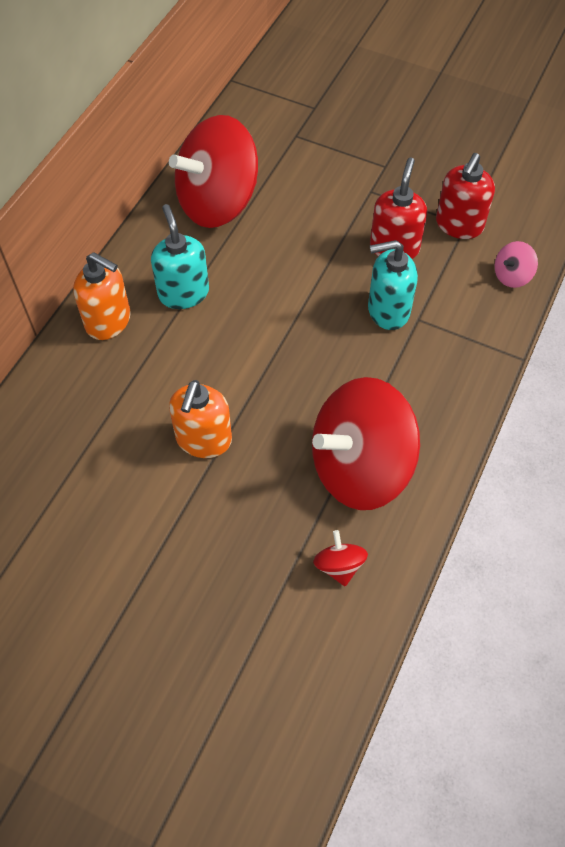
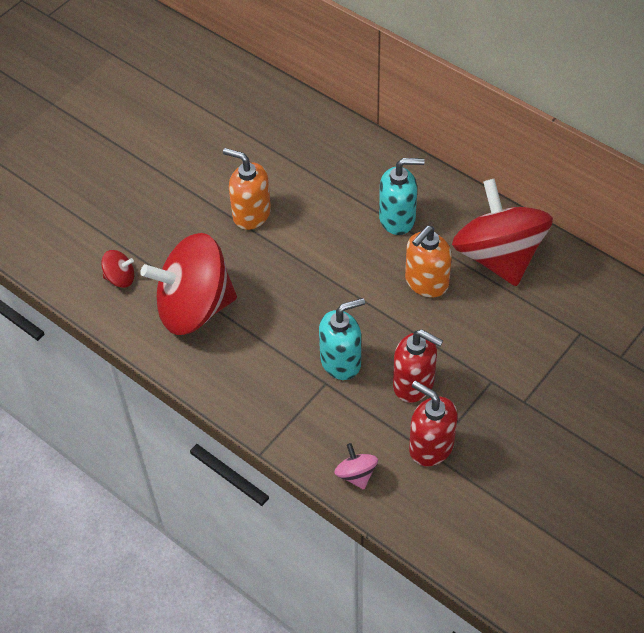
camera: 105 degrees right, 5 degrees down
orange soap dispenser [73,252,131,340] -> orange soap dispenser moved to [405,226,452,297]
red spinning top [312,377,420,510] -> red spinning top turned 90 degrees counterclockwise [140,233,237,335]
turquoise soap dispenser [368,240,418,330] -> turquoise soap dispenser turned 60 degrees clockwise [319,298,365,380]

